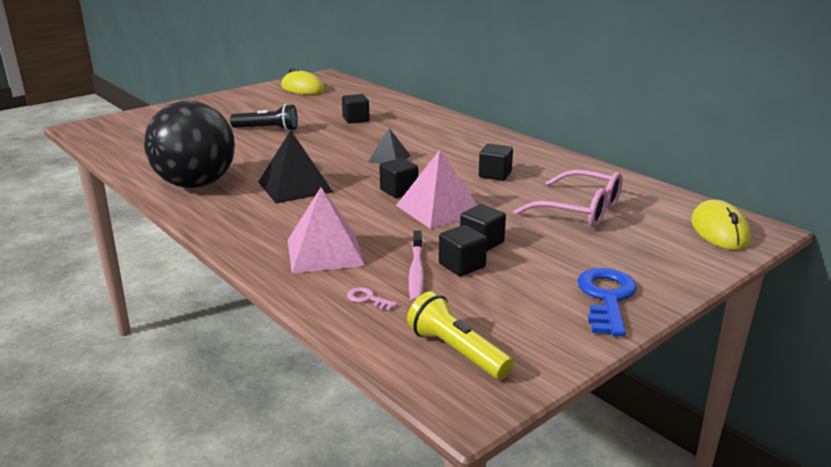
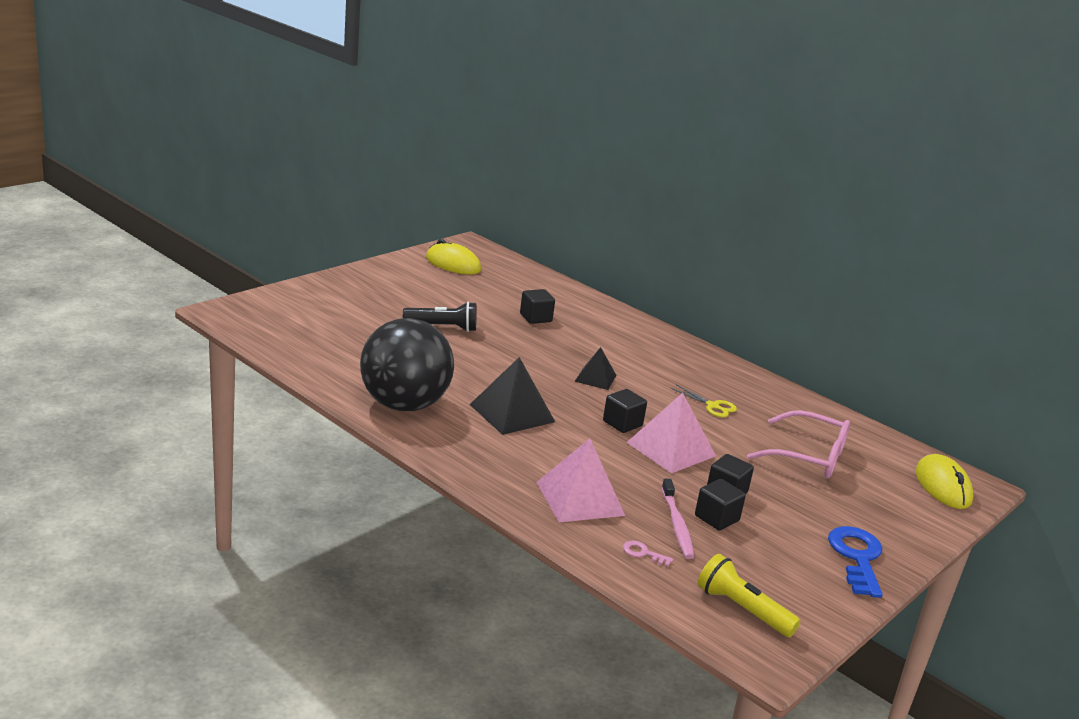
camera: 10 degrees left, 0 degrees up
black cube [479,144,513,181] -> yellow scissors [671,384,737,418]

